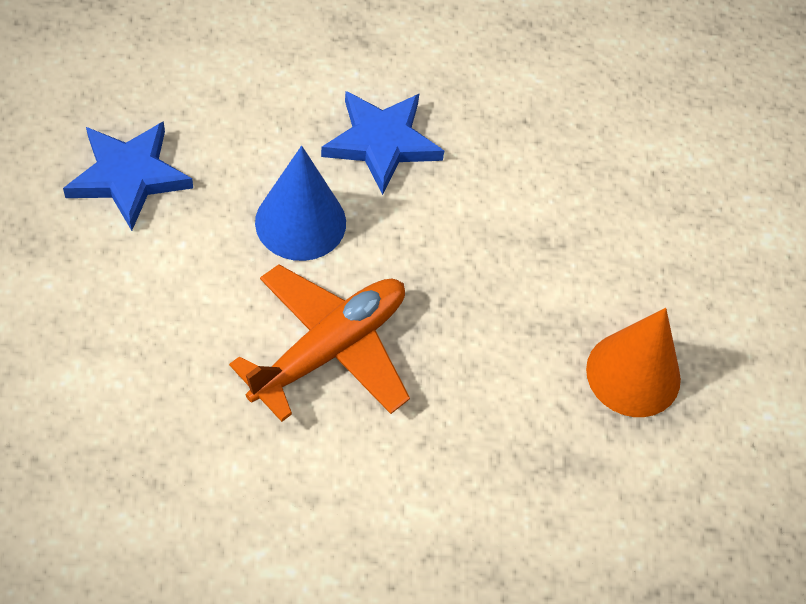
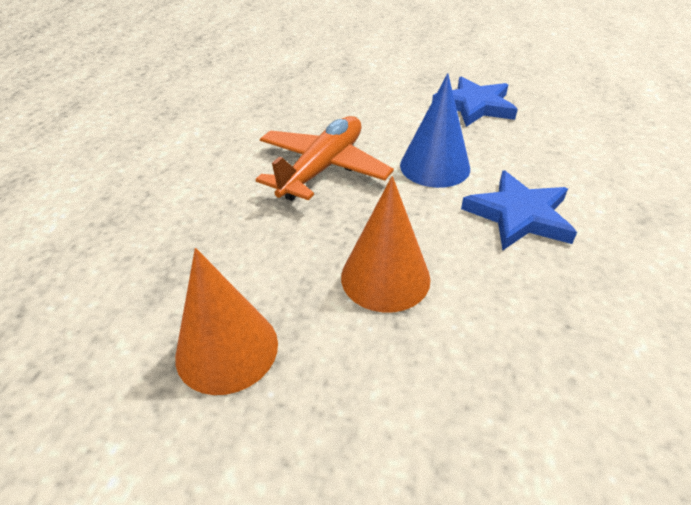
camera: 110 degrees right, 15 degrees down
orange plane [229,264,410,422] -> orange plane turned 120 degrees counterclockwise [255,116,394,201]
none -> orange cone [341,176,431,313]

